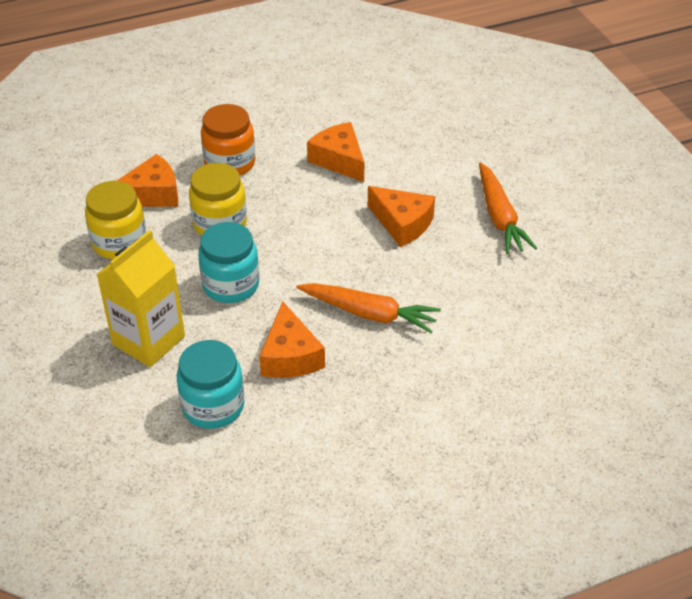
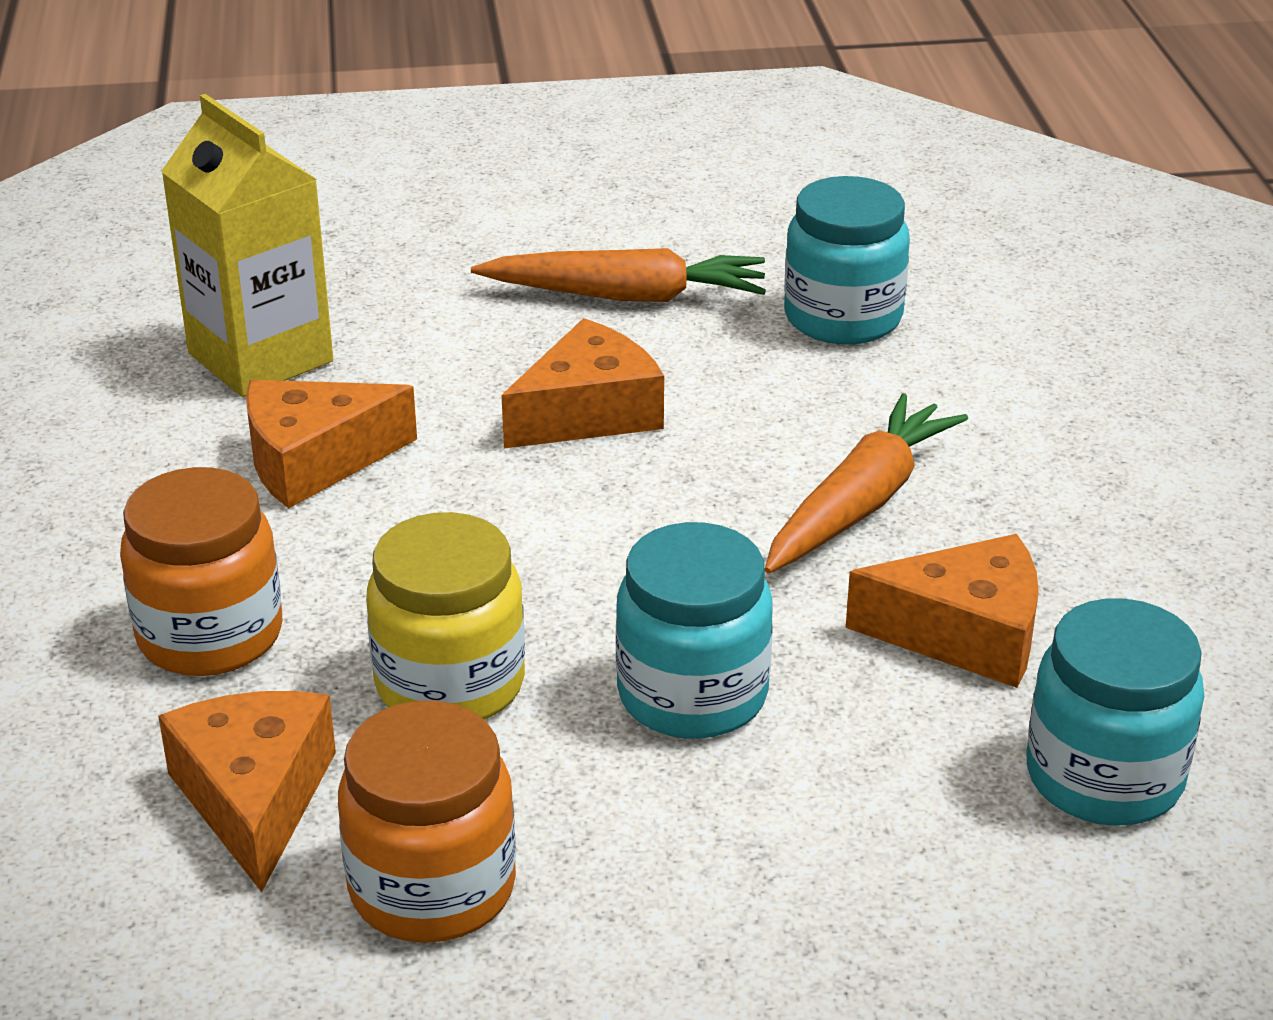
camera: 75 degrees left, 10 degrees down
yellow jar [85,181,146,259] -> orange jar [338,701,516,943]
yellow carton [96,230,185,367] -> yellow carton moved to [161,94,333,397]
none -> turquoise jar [784,176,910,345]

